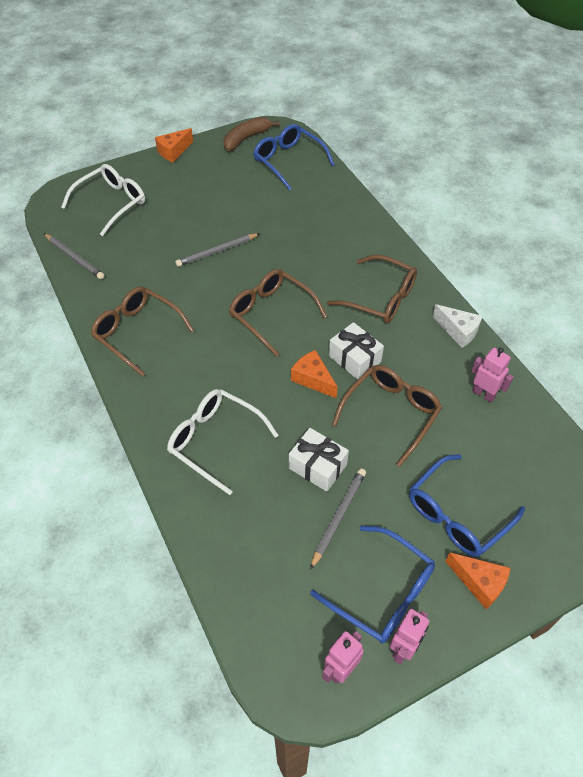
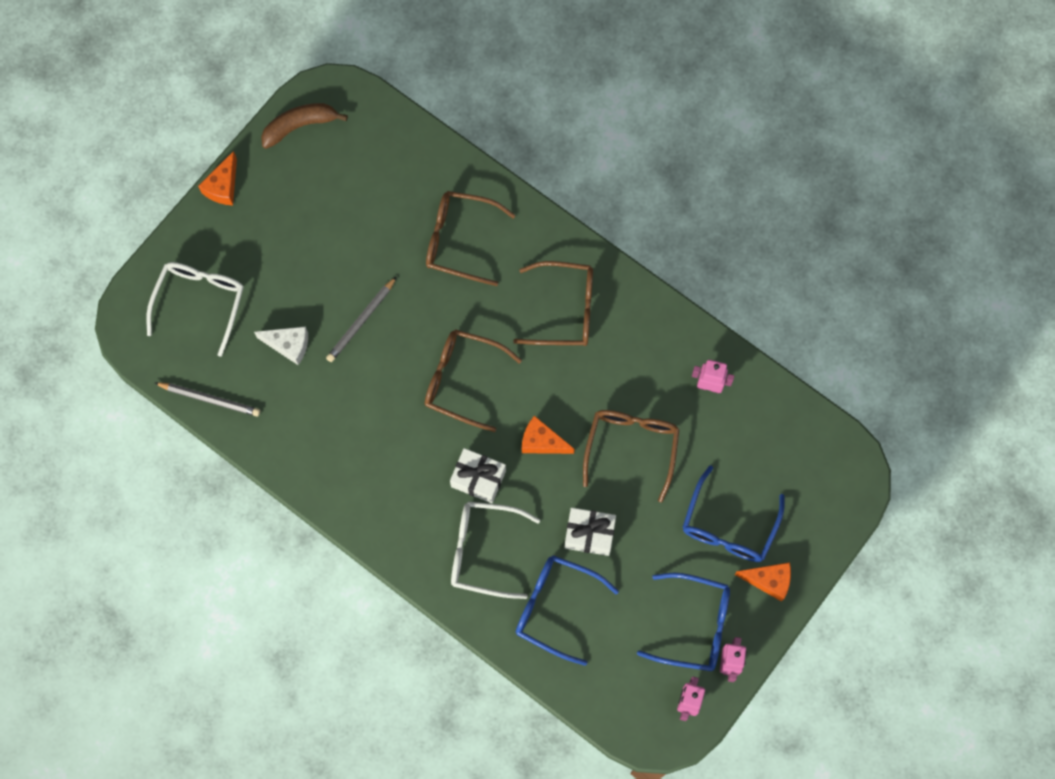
camera: 25 degrees left, 20 degrees up
brown glasses [91,287,194,377] -> brown glasses moved to [426,191,516,286]
brown banana [224,117,280,151] -> brown banana turned 45 degrees clockwise [261,103,348,149]
blue glasses [253,124,335,191] -> blue glasses moved to [516,555,619,666]
grey pencil [310,468,366,570] -> none
white gift [329,322,384,380] -> white gift moved to [450,448,506,503]
white cheese [433,304,483,348] -> white cheese moved to [254,326,308,365]

